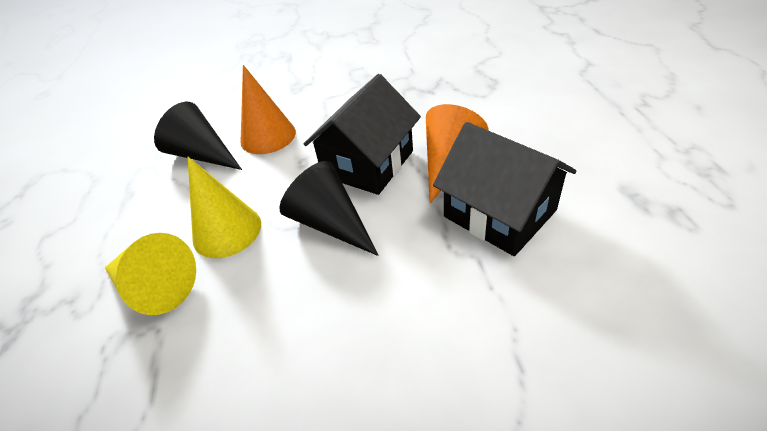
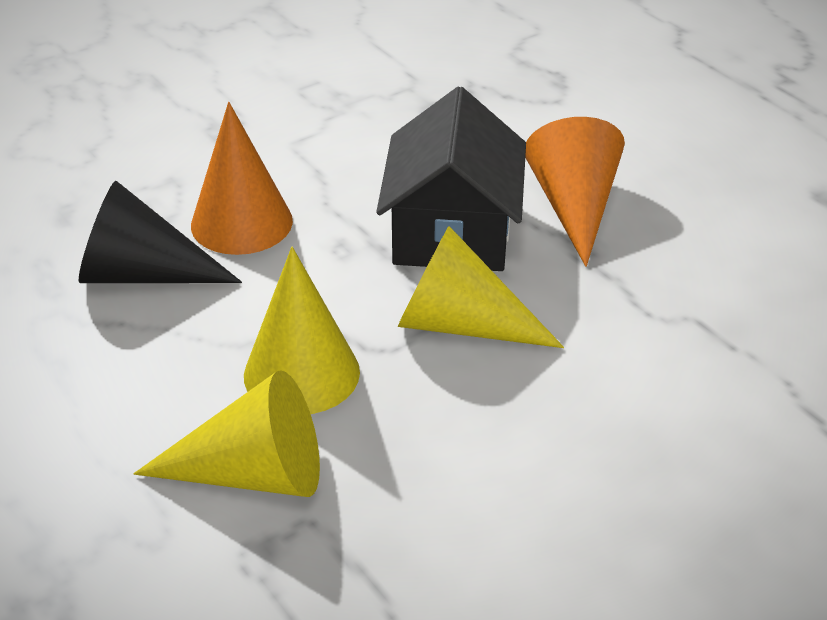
camera: 30 degrees left, 5 degrees down
black cone [279,161,379,256] -> yellow cone [398,226,564,348]
black house [433,122,576,256] -> none

